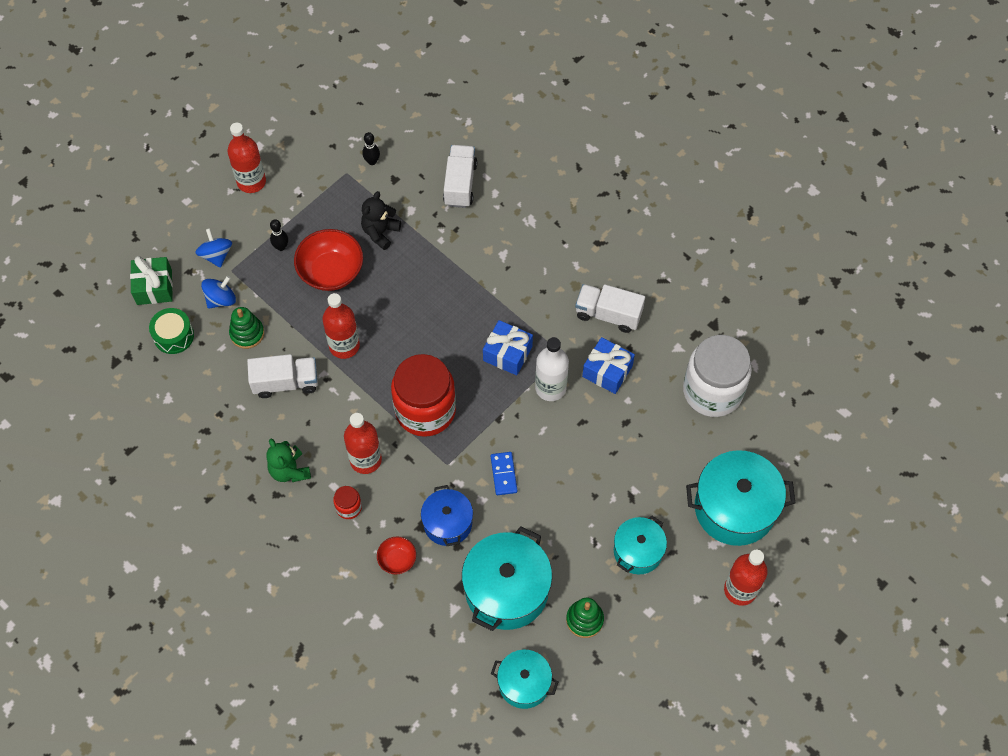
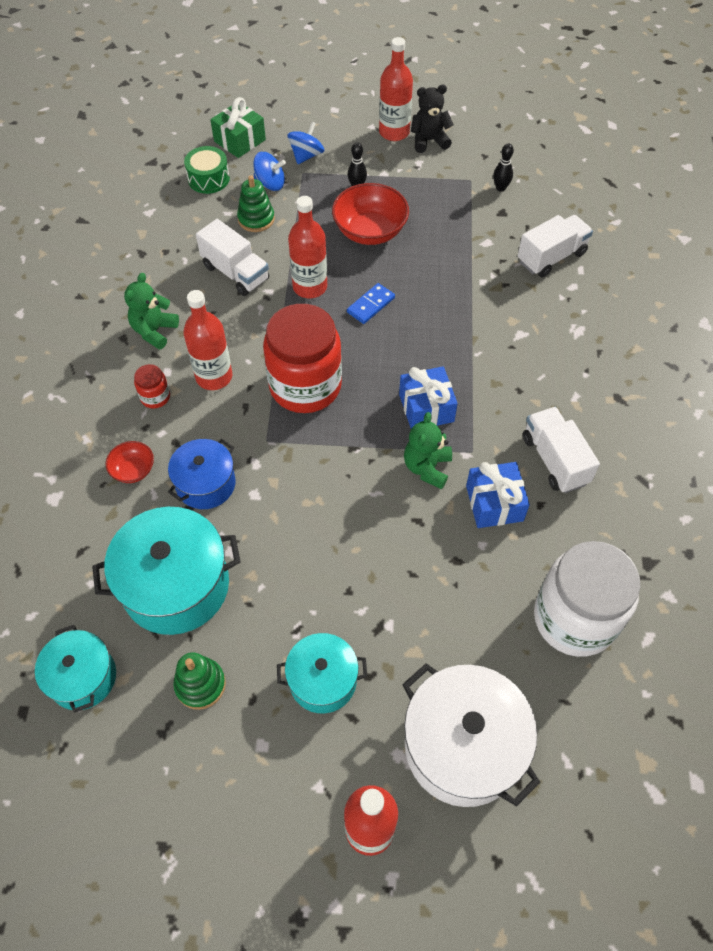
camera: 50 degrees right, 5 degrees down
black teddy bear [361,191,401,250] -> black teddy bear moved to [411,85,454,153]
blue domino [491,452,518,495] -> blue domino moved to [347,283,395,324]
white bottle [535,337,569,401] -> green teddy bear [404,412,452,489]
turquoise pot [686,450,795,546] -> white pot [402,663,540,807]

